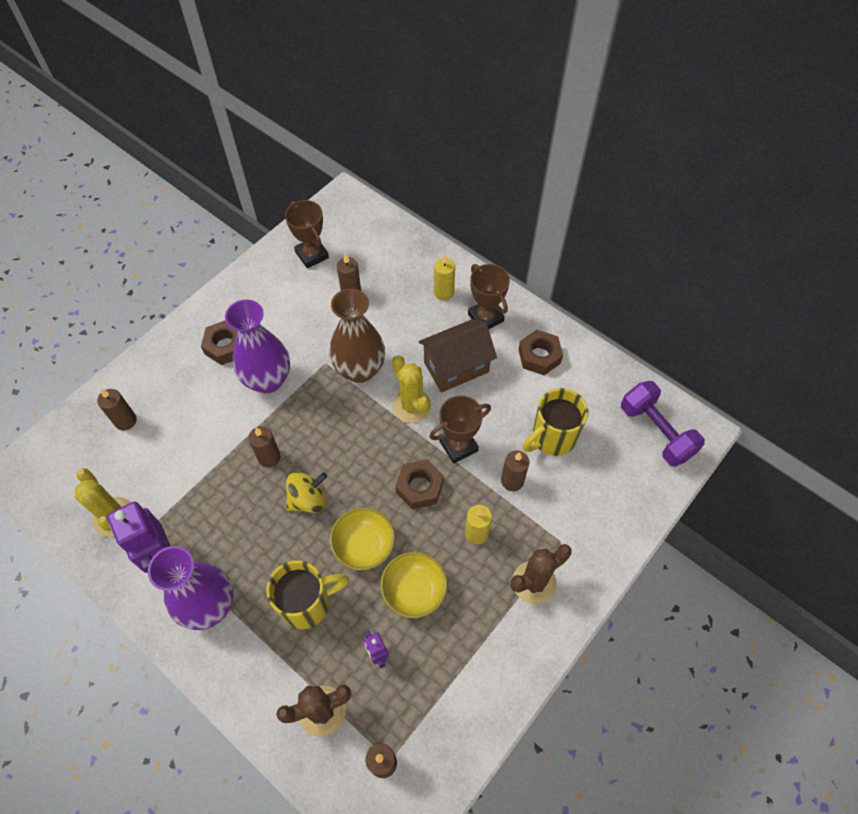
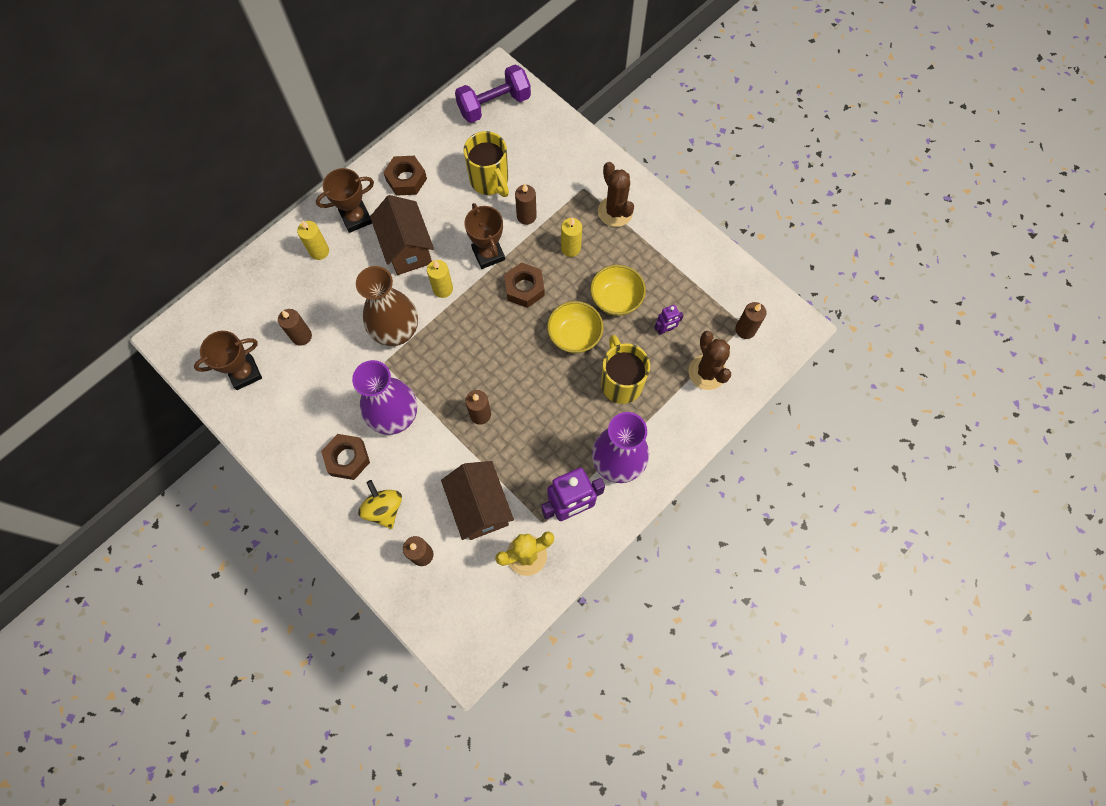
camera: 85 degrees left, 10 degrees up
yellow spinning top [286,472,327,513] -> yellow spinning top moved to [358,480,402,529]
yellow cactus [392,355,432,423] -> yellow candle [427,260,453,298]
none -> brown house [441,461,514,540]

